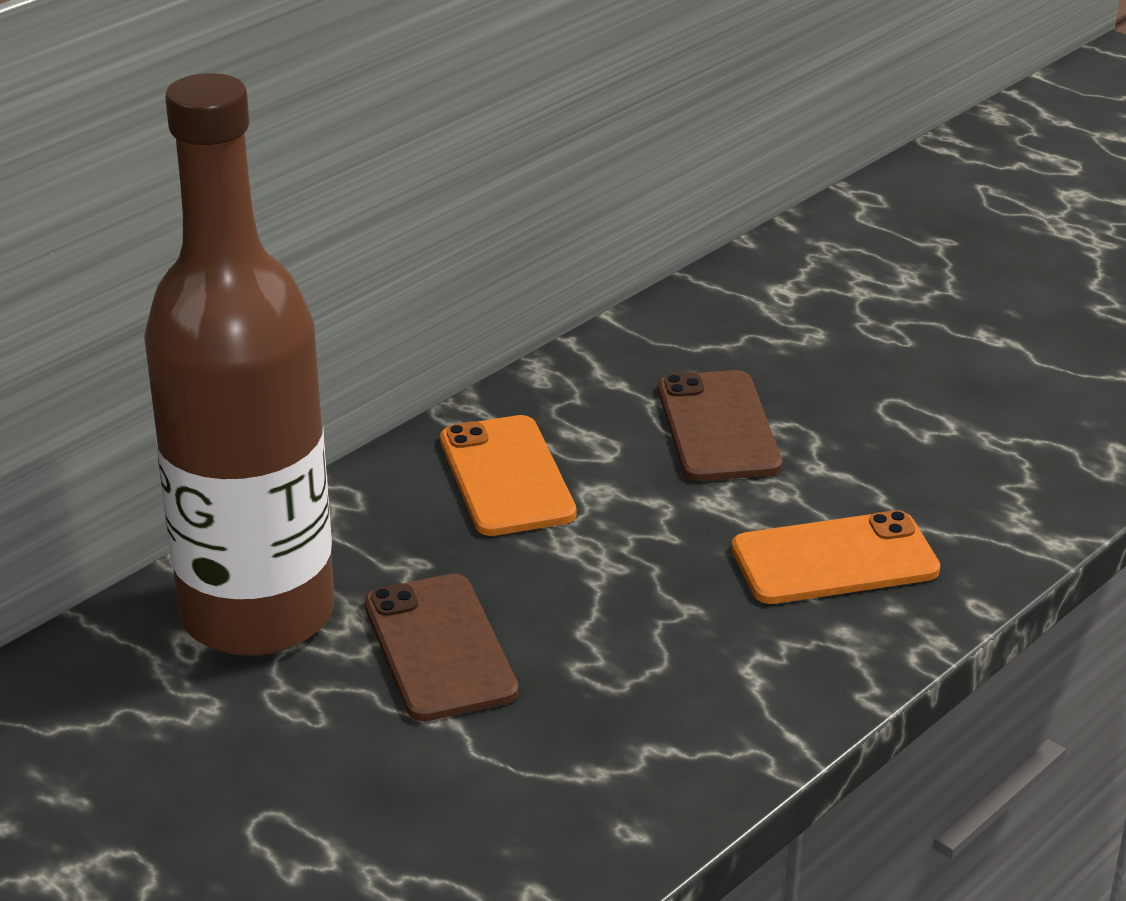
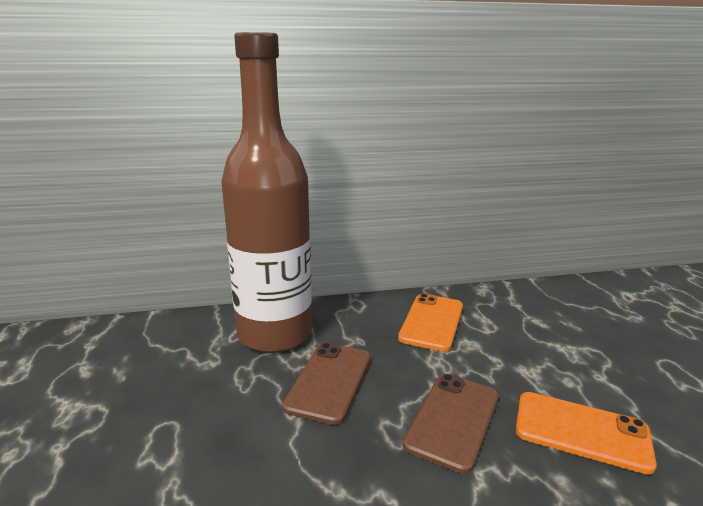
camera: 35 degrees right, 10 degrees down
brown phone [658,370,782,481] -> brown phone moved to [403,374,499,474]

